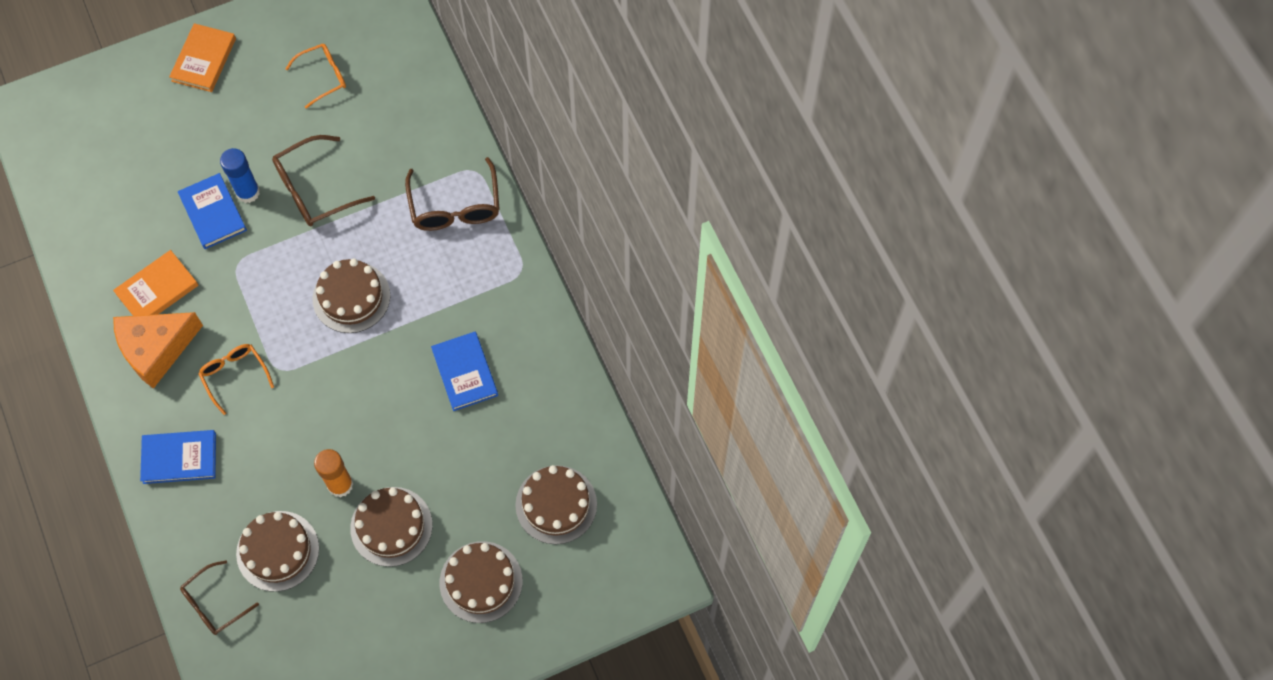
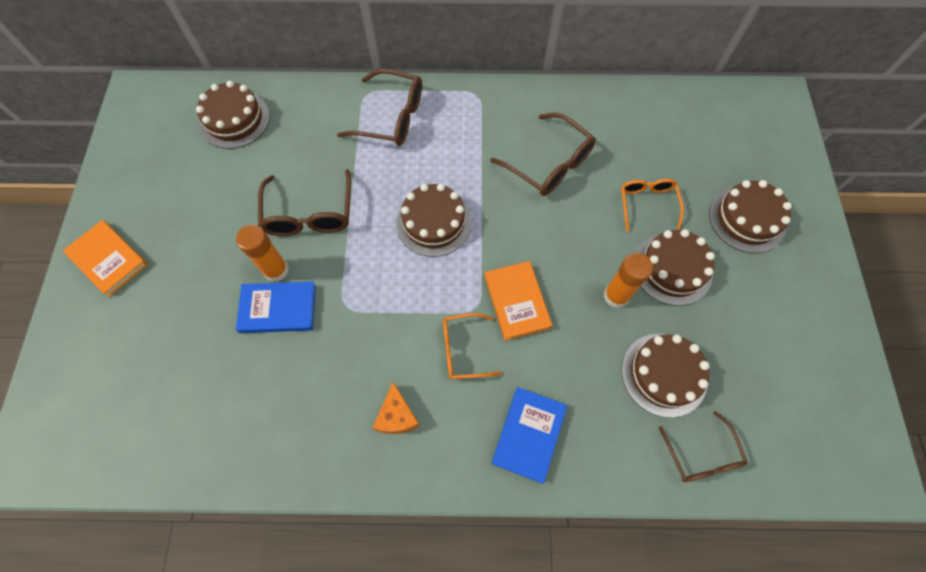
camera: 65 degrees left, 0 degrees up
orange book [113,250,199,316] -> orange book moved to [484,261,553,341]
orange cheese [113,312,203,389] -> orange cheese [373,382,420,434], size x0.54
blue glue stick [220,148,260,203] -> orange glue stick [236,225,289,282]
orange glasses [285,44,346,109] -> orange glasses moved to [621,179,684,232]
blue book [431,332,498,411] -> brown glasses [491,113,596,196]
brown cake [515,465,597,544] -> brown cake moved to [196,81,270,149]

